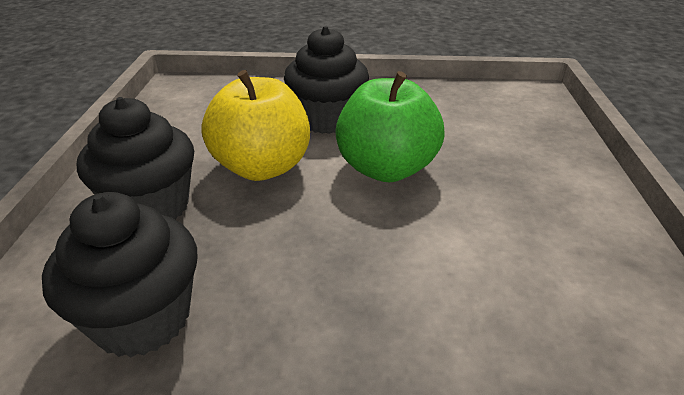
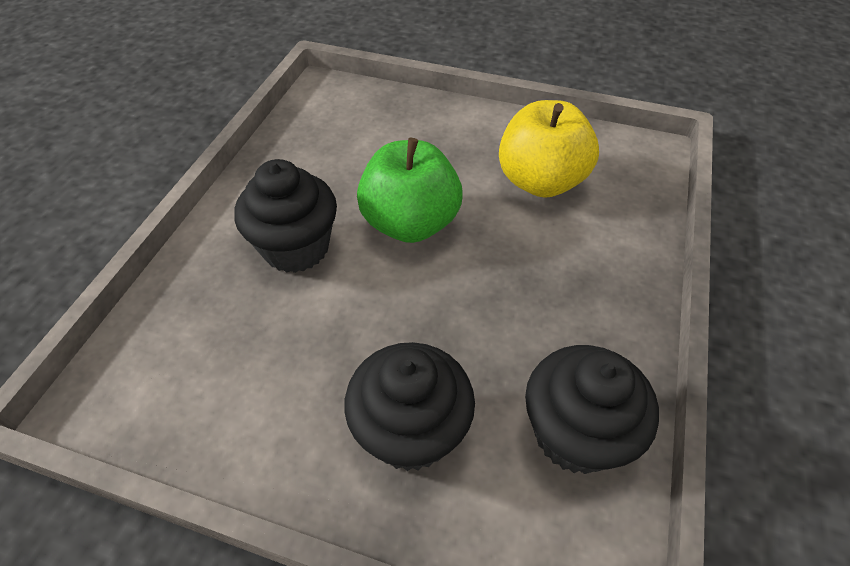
camera: 75 degrees left, 15 degrees up
yellow apple [201,70,310,181] -> yellow apple moved to [499,100,599,198]

